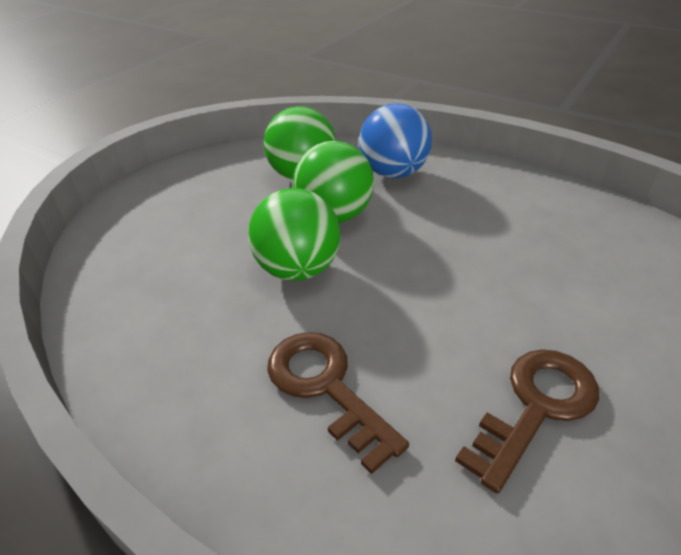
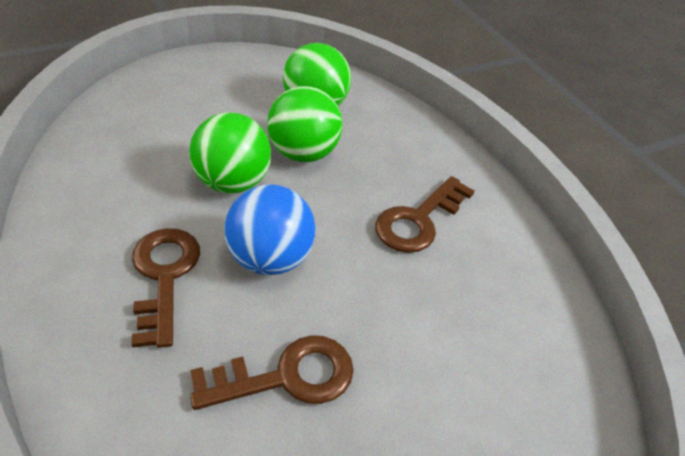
camera: 25 degrees right, 5 degrees up
blue ball [359,103,432,178] -> blue ball moved to [224,184,316,275]
none -> brown key [375,176,474,253]

